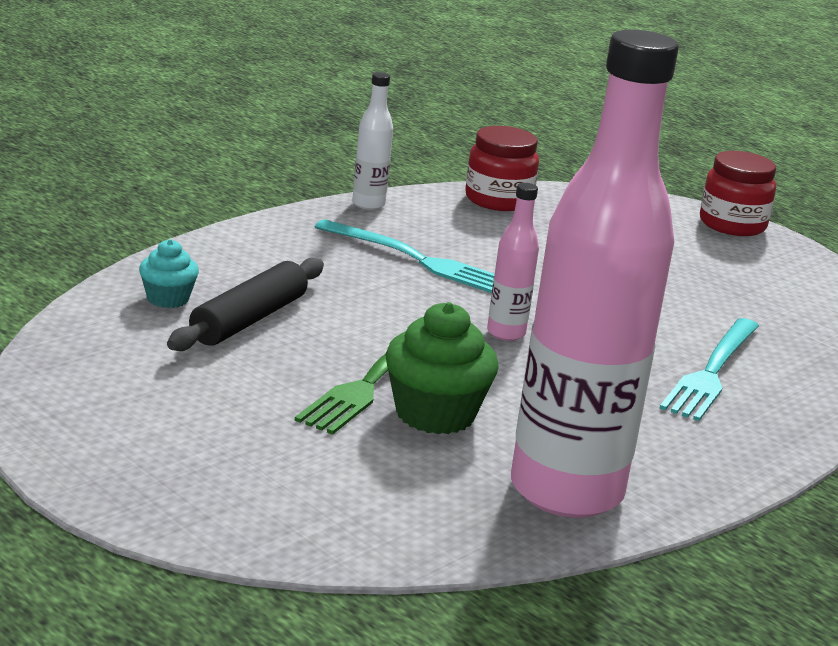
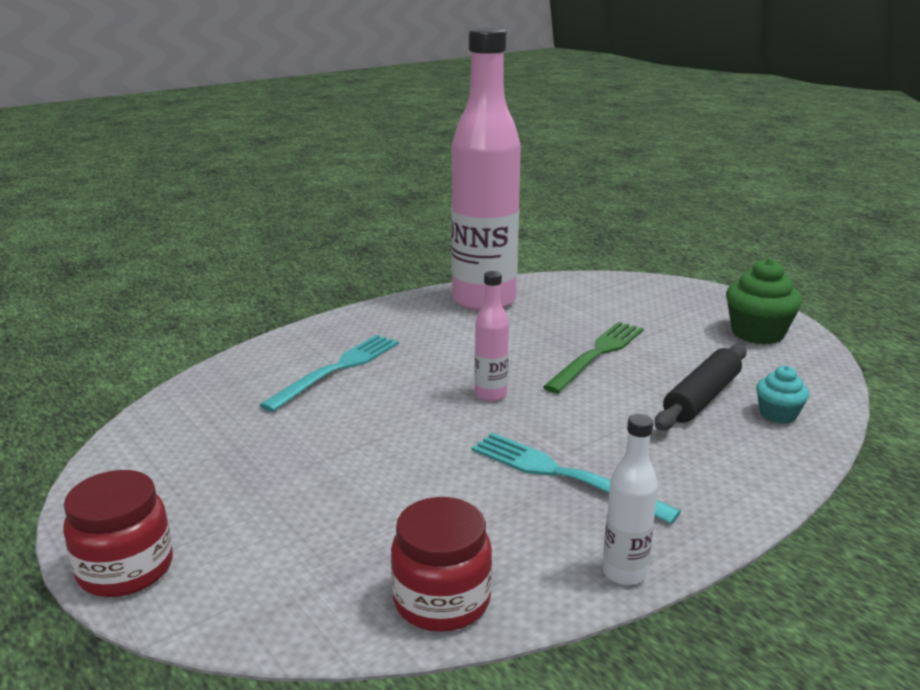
camera: 170 degrees left, 0 degrees up
green cupcake [385,302,499,434] -> green cupcake moved to [726,258,802,344]

